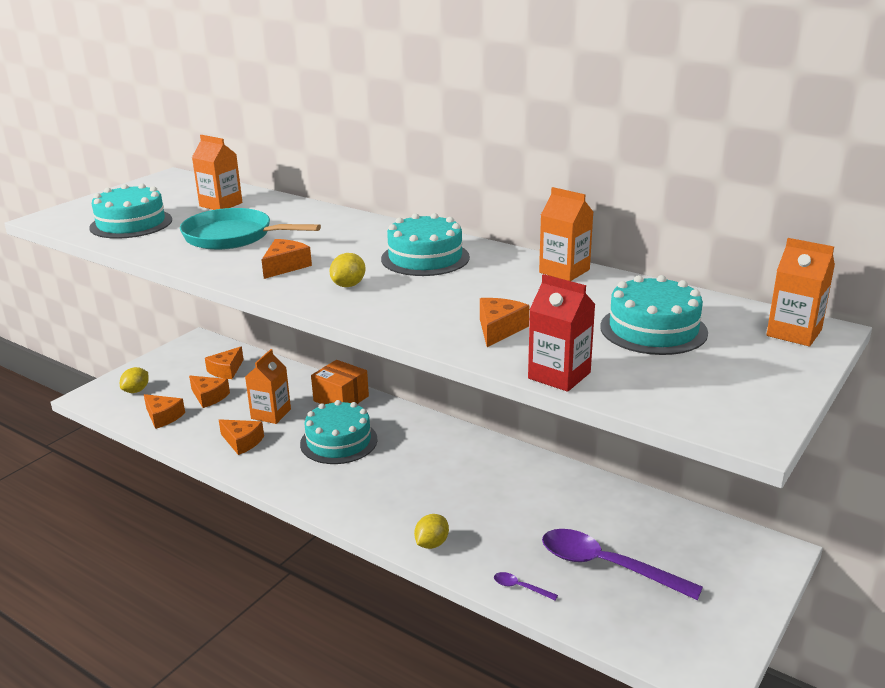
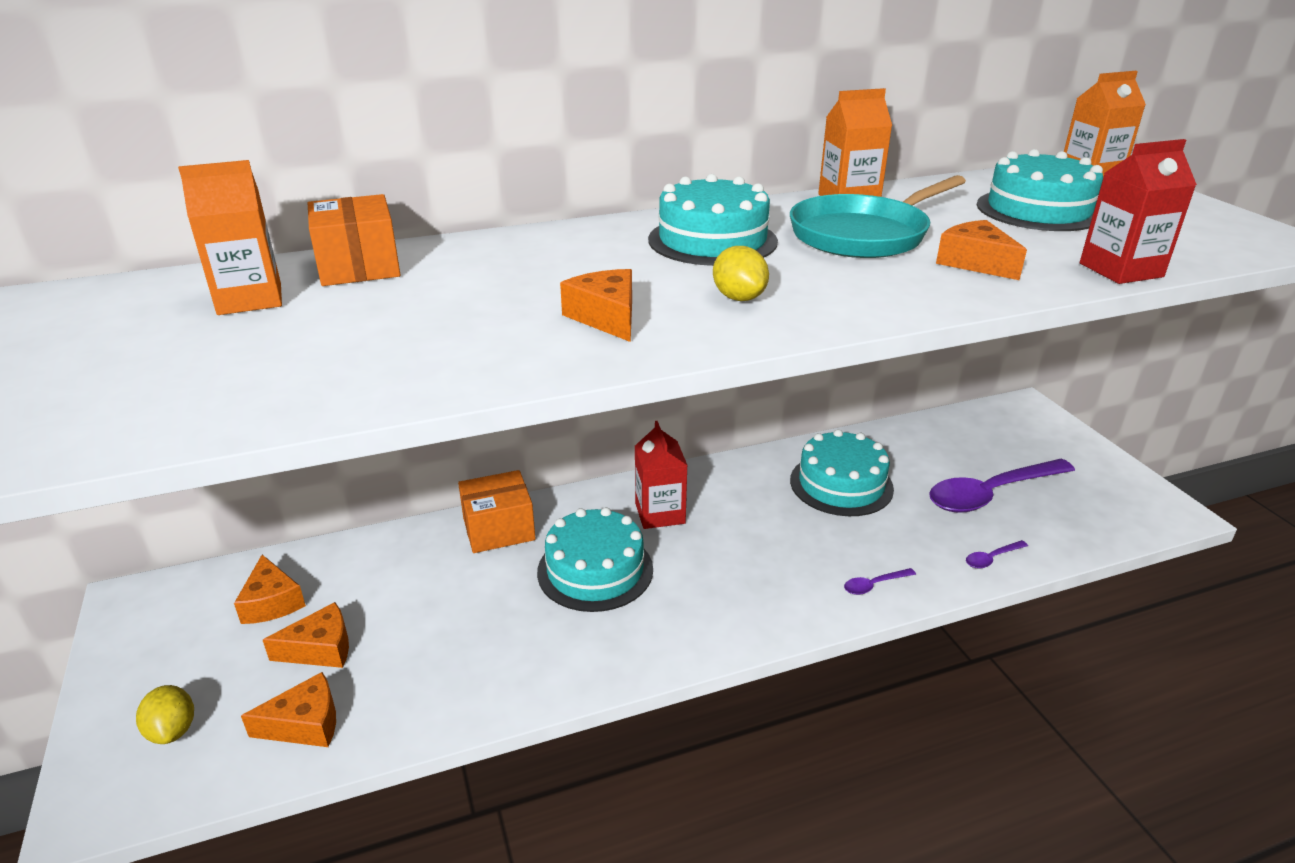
camera: 55 degrees left, 5 degrees up
turquoise cake [89,184,172,239] -> turquoise cake moved to [790,429,894,516]
turquoise pan [180,208,321,250] -> turquoise pan moved to [790,175,966,258]
orange cheese [219,419,264,455] -> none
orange carton [245,349,291,424] -> none
yellow lemon [414,514,449,549] -> purple spoon [844,568,916,595]
none -> orange box [308,194,401,286]
none -> red carton [635,421,688,529]

